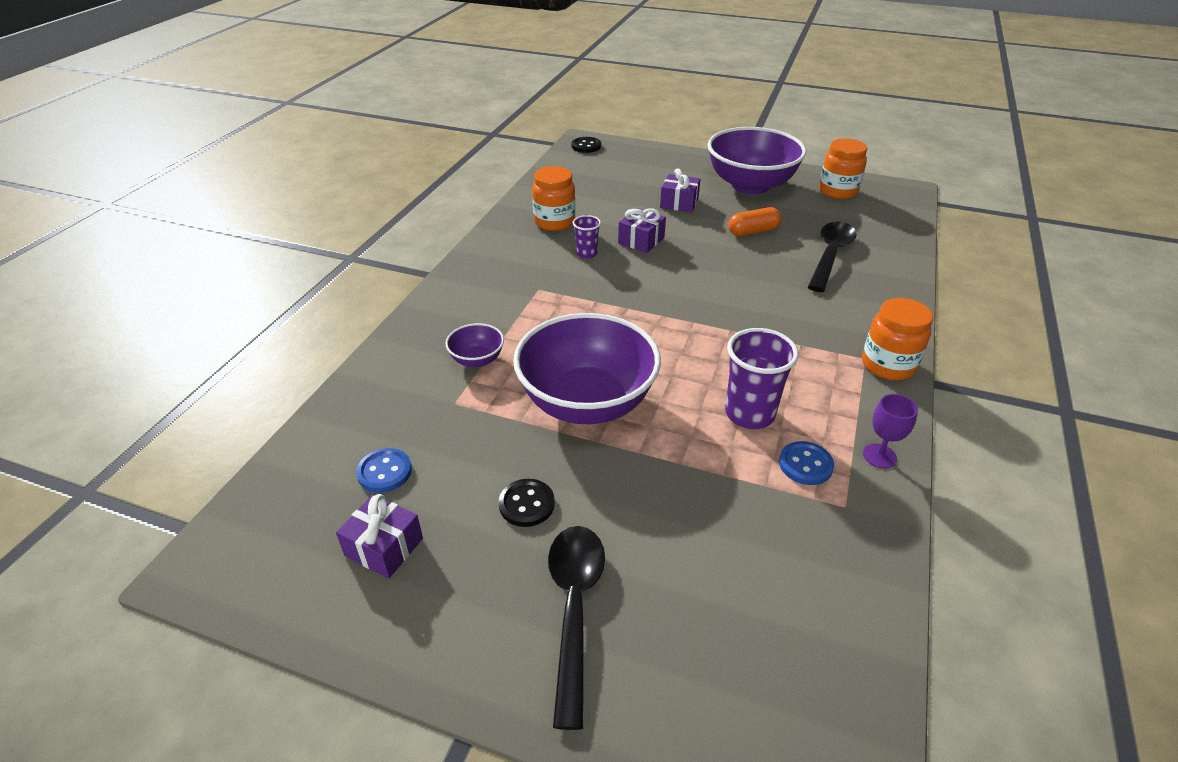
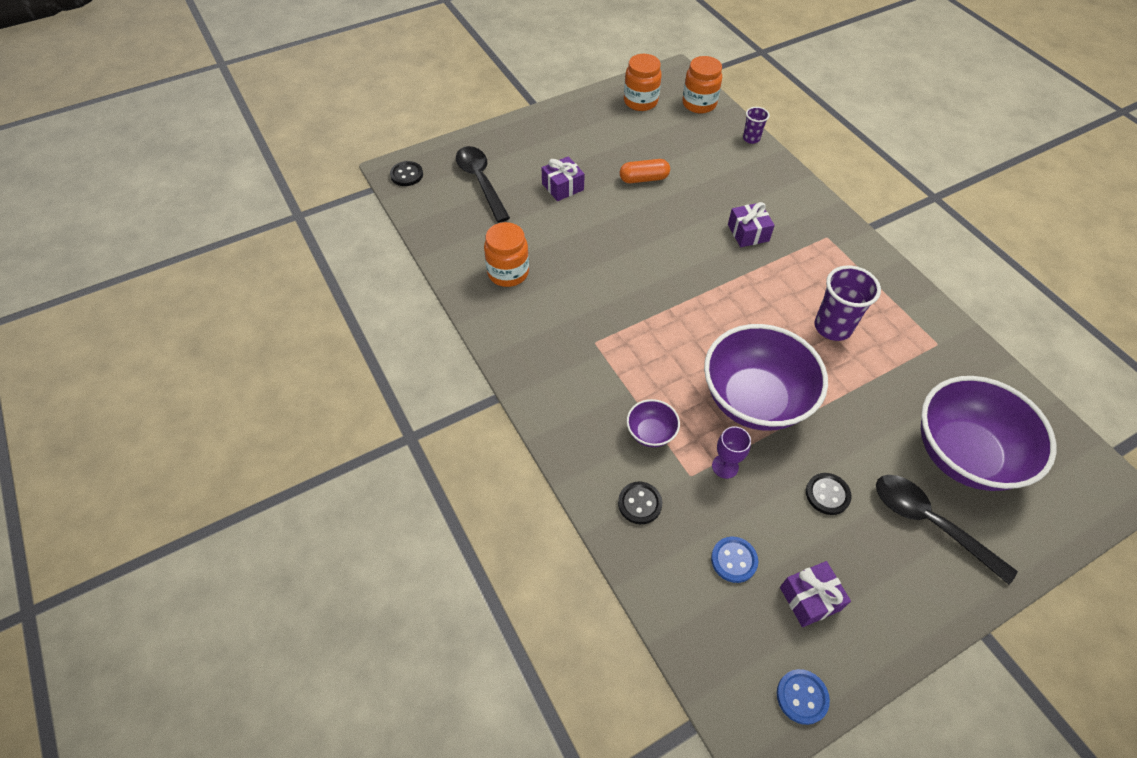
camera: 50 degrees left, 15 degrees up
purple cup [573,215,601,259] -> purple cup moved to [743,107,770,144]
purple gift [618,208,666,253] -> purple gift moved to [728,202,775,247]
purple bowl [708,127,806,194] -> purple bowl moved to [921,376,1056,491]
orange capsule [728,207,782,236] -> orange capsule turned 60 degrees clockwise [620,159,670,183]
blue button [779,441,834,485] -> blue button moved to [777,669,830,725]
black spoon [808,222,857,292] -> black spoon moved to [456,146,510,223]
orange jar [862,298,933,380] -> orange jar moved to [682,56,722,113]
purple goblet [863,394,918,469] -> purple goblet moved to [712,427,751,479]
none -> black button [618,482,662,524]

